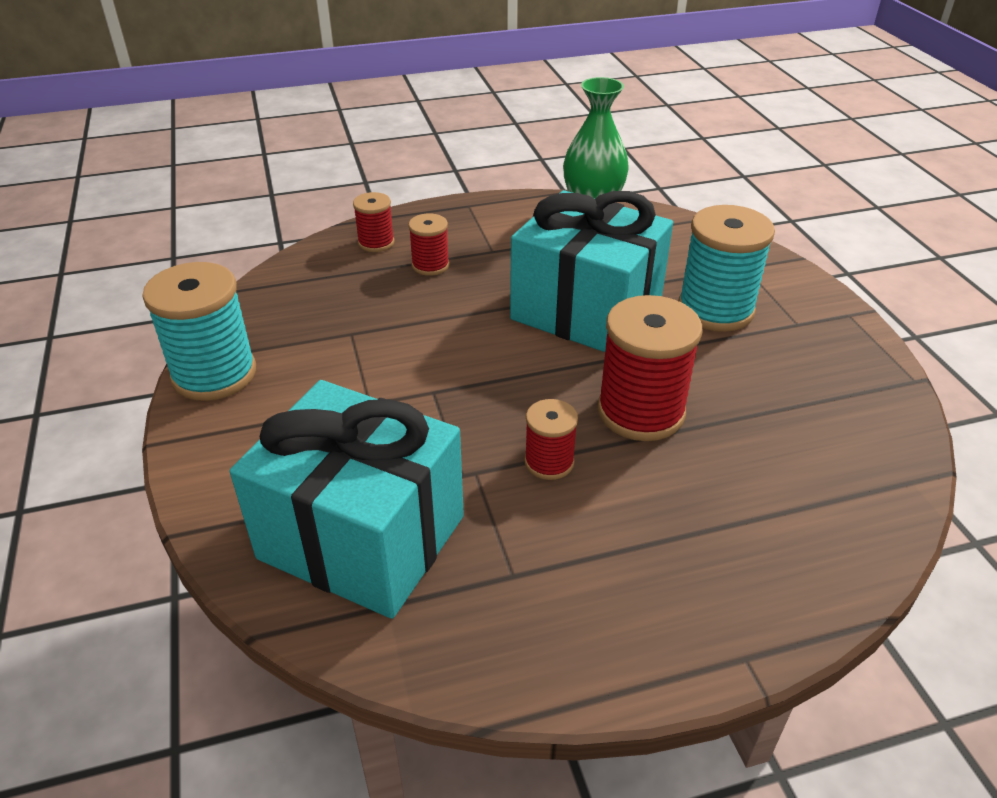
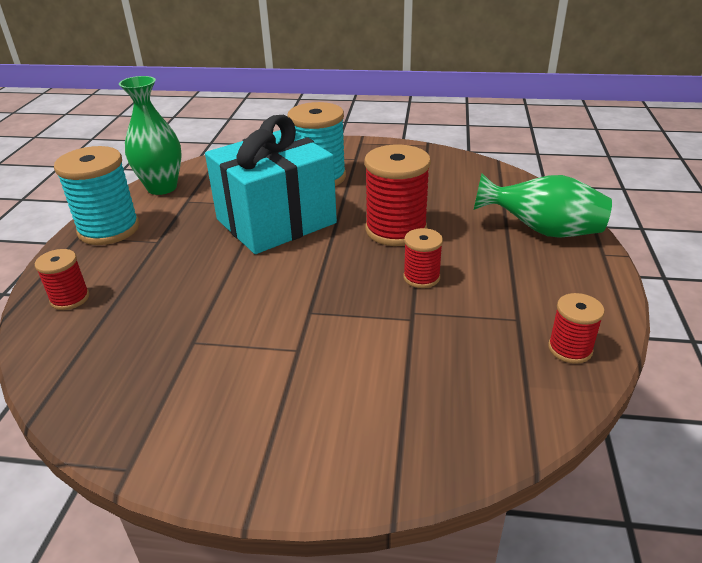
camera: 65 degrees left, 5 degrees down
turquoise spool [142,262,256,401] -> turquoise spool moved to [54,146,139,245]
turquoise gift [230,380,464,619] -> none
red spool [408,213,449,276] -> red spool moved to [548,293,605,364]
none -> green vase [474,174,612,238]

